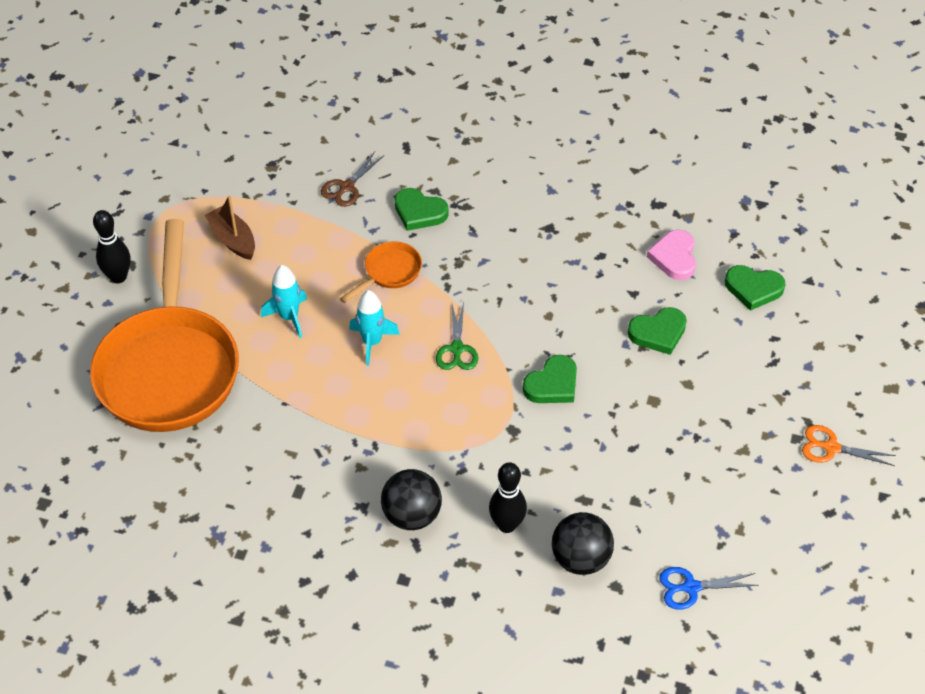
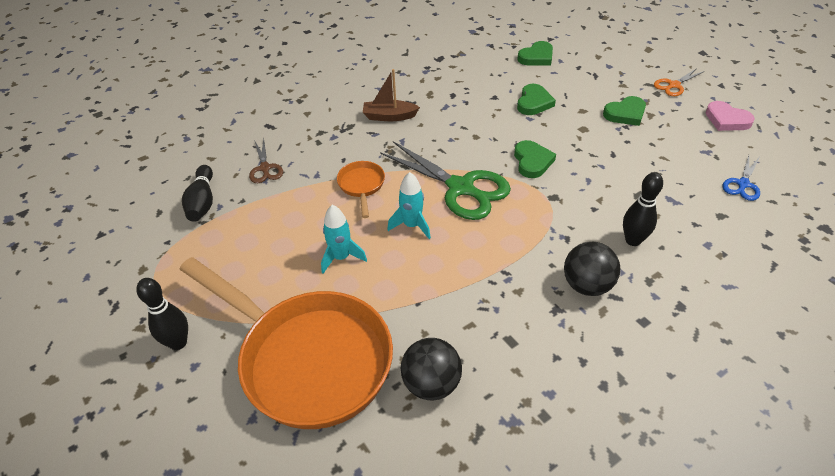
camera: 50 degrees left, 5 degrees down
brown boat [205,196,255,260] -> brown boat moved to [363,69,420,121]
green heart [394,188,449,231] -> green heart moved to [603,96,646,126]
green scissors [436,302,478,370] -> green scissors [380,141,511,220], size x2.01
black ball [552,512,614,575] -> black ball moved to [401,338,462,400]
pink heart [647,230,696,280] -> pink heart moved to [705,101,755,131]
none -> black bowling pin [182,165,213,222]

